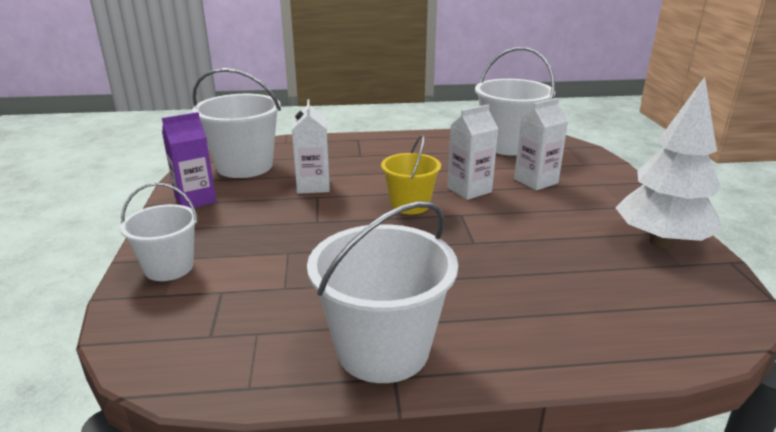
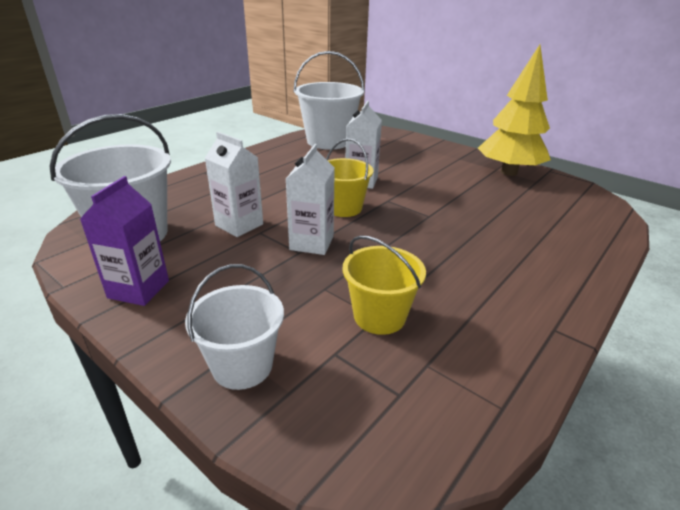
camera: 45 degrees left, 5 degrees up
white bucket [307,201,458,383] -> none
white carton [514,98,568,190] -> white carton moved to [286,144,335,255]
white tree [616,77,723,248] -> yellow tree [478,45,551,176]
none -> yellow bucket [343,235,426,335]

